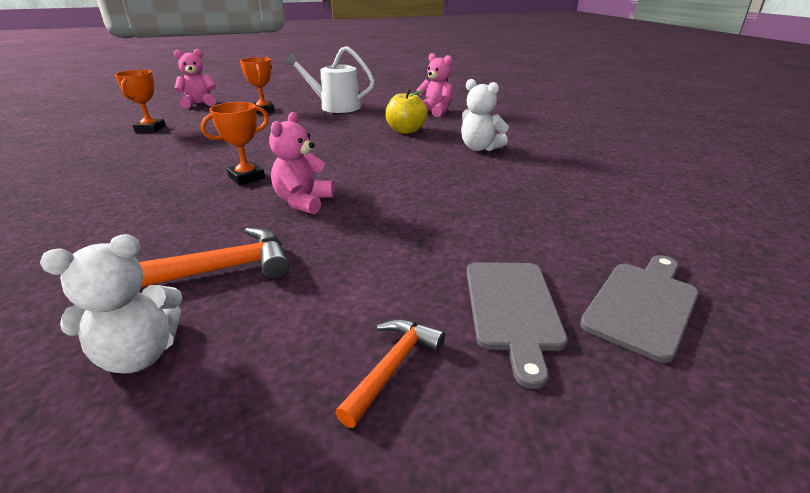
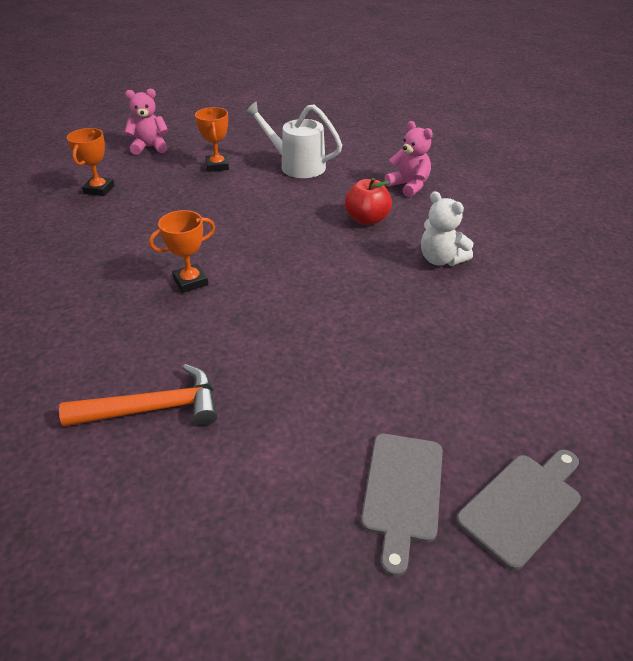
camera: 10 degrees right, 10 degrees up
white teddy bear [40,234,182,374] -> none
pink teddy bear [269,112,334,214] -> none
orange hammer [335,319,445,428] -> none
yellow apple [385,89,427,134] -> red apple [345,178,392,225]

